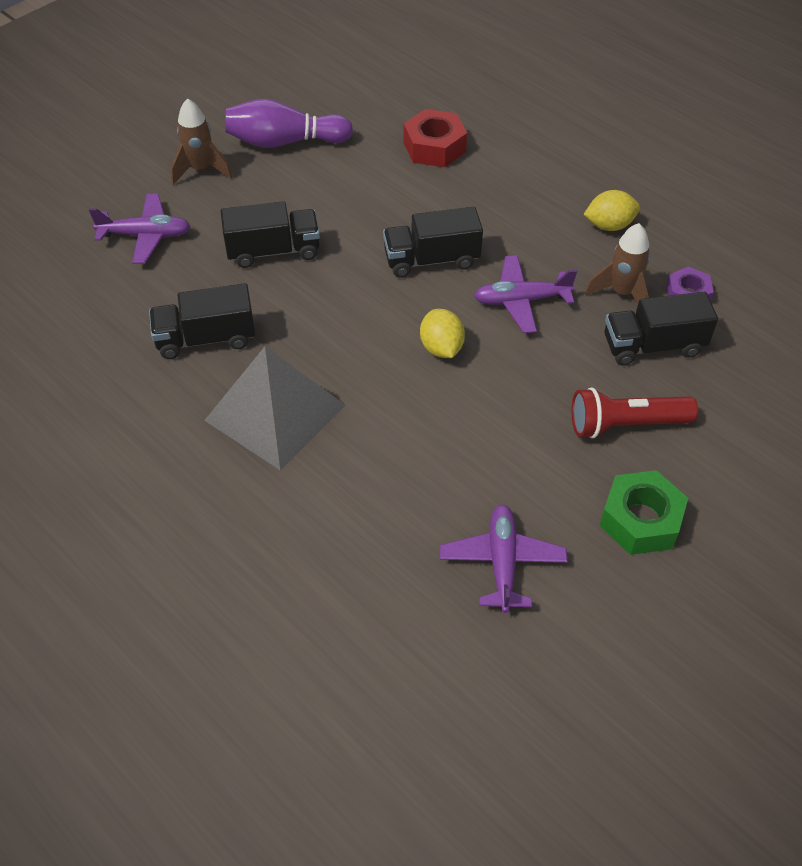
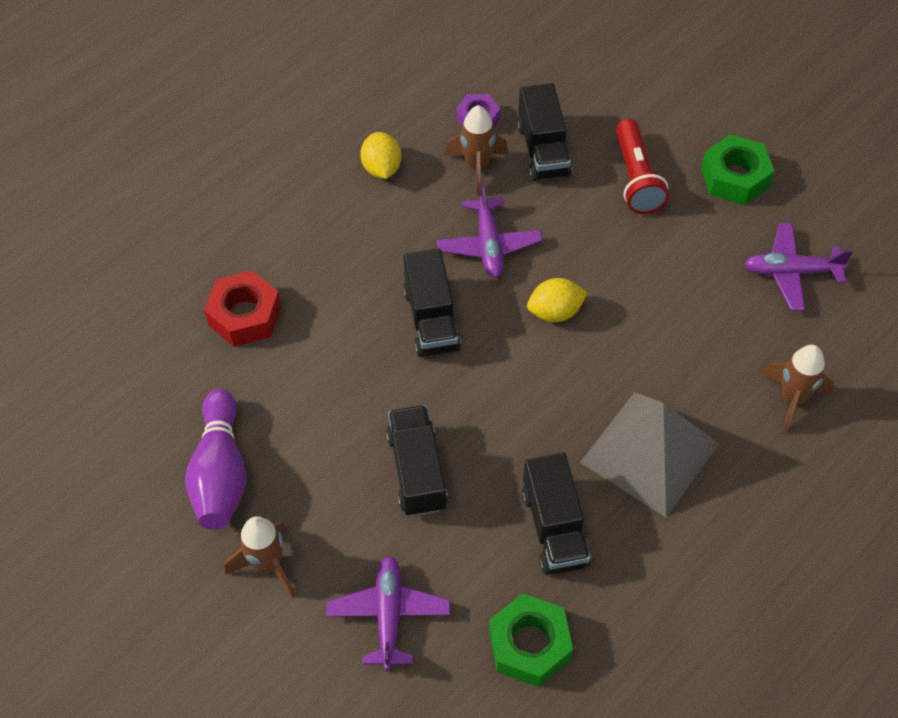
camera: 90 degrees left, 5 degrees up
none -> green nut [489,593,573,687]
none -> brown rocket [761,345,834,434]

